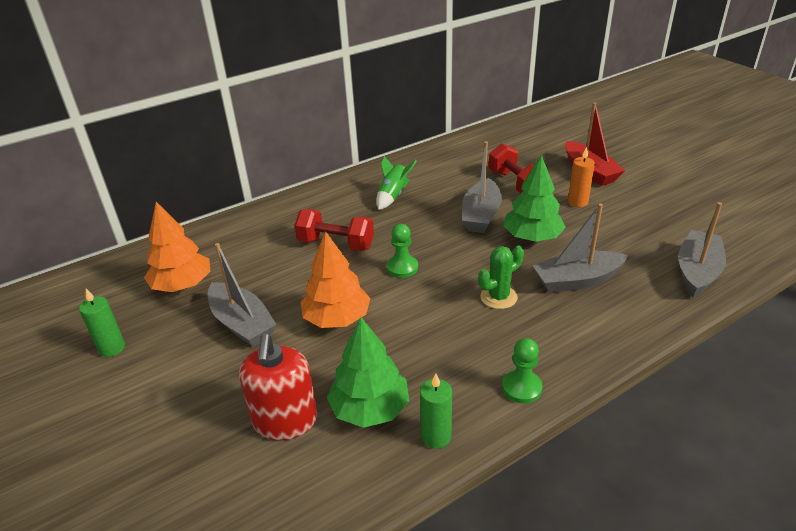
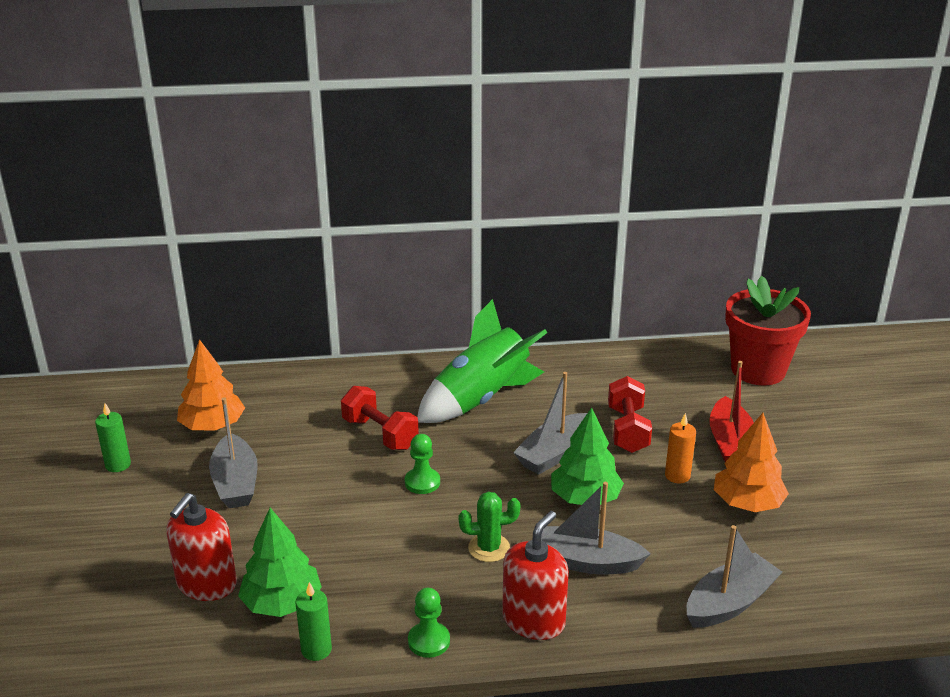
camera: 25 degrees right, 5 degrees down
orange tree [301,231,370,328] -> orange tree moved to [714,413,789,512]
green rocket [376,156,417,210] -> green rocket [417,299,548,423], size x2.06
none -> red soap dispenser [502,511,569,640]
none -> red flower pot [725,276,811,386]

